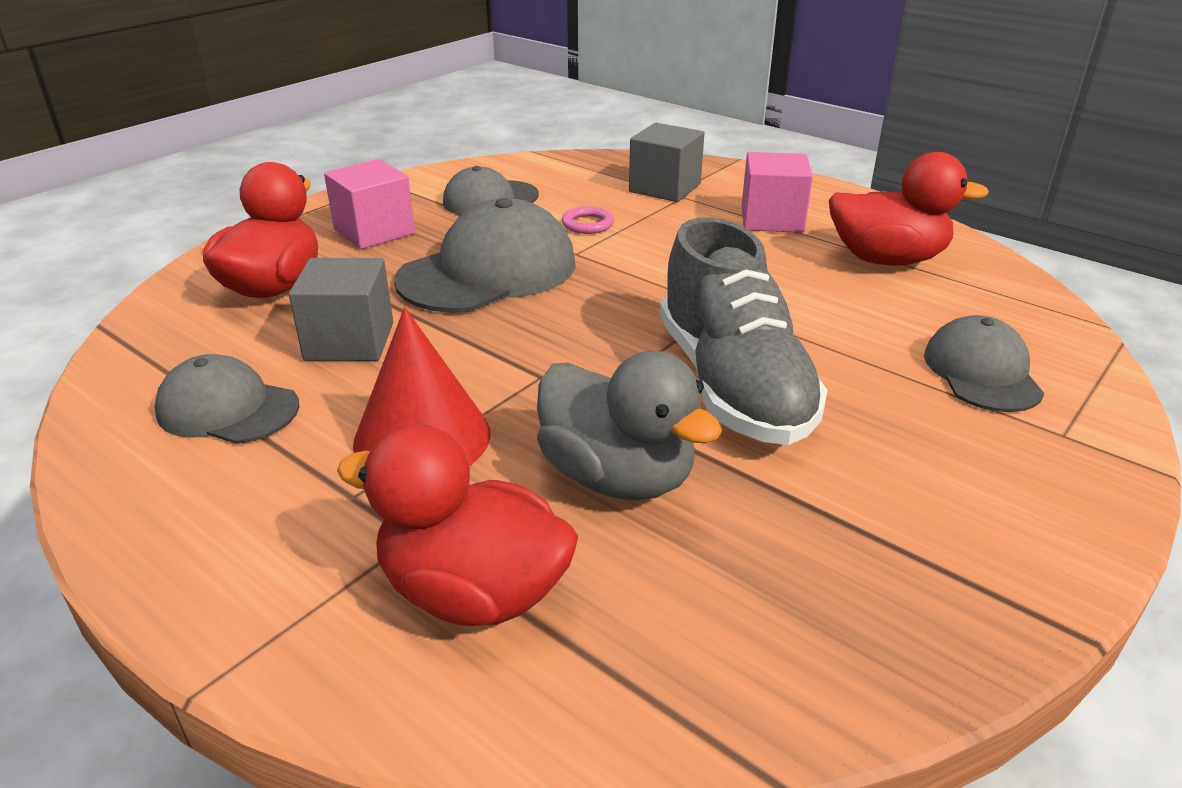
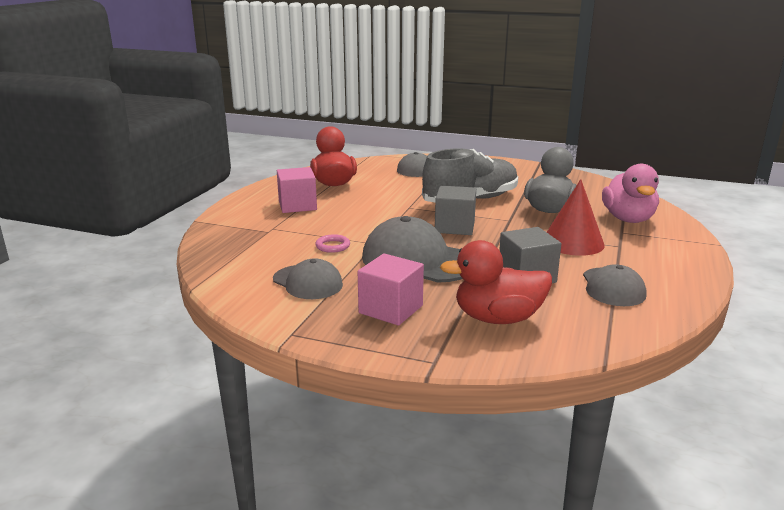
camera: 110 degrees left, 10 degrees down
red duck [337,424,578,626] -> pink duck [602,164,659,223]
grey cube [629,123,704,202] -> grey cube moved to [435,186,476,235]

